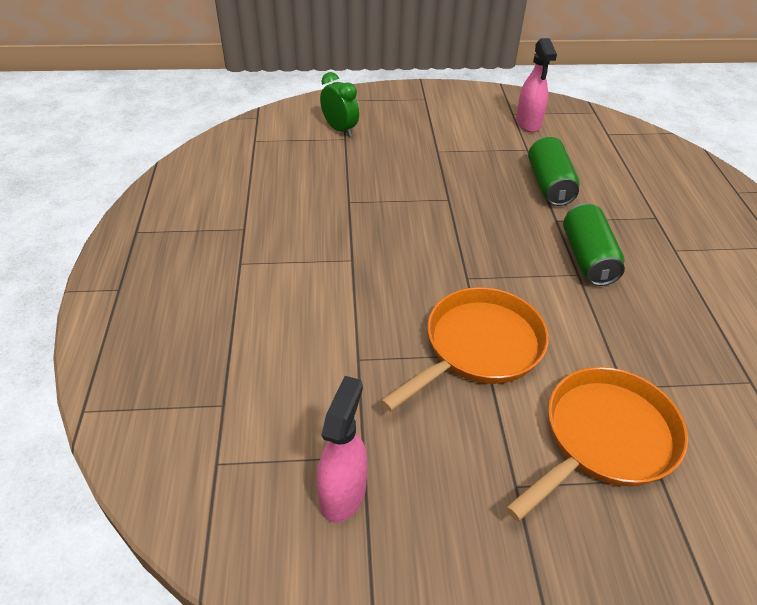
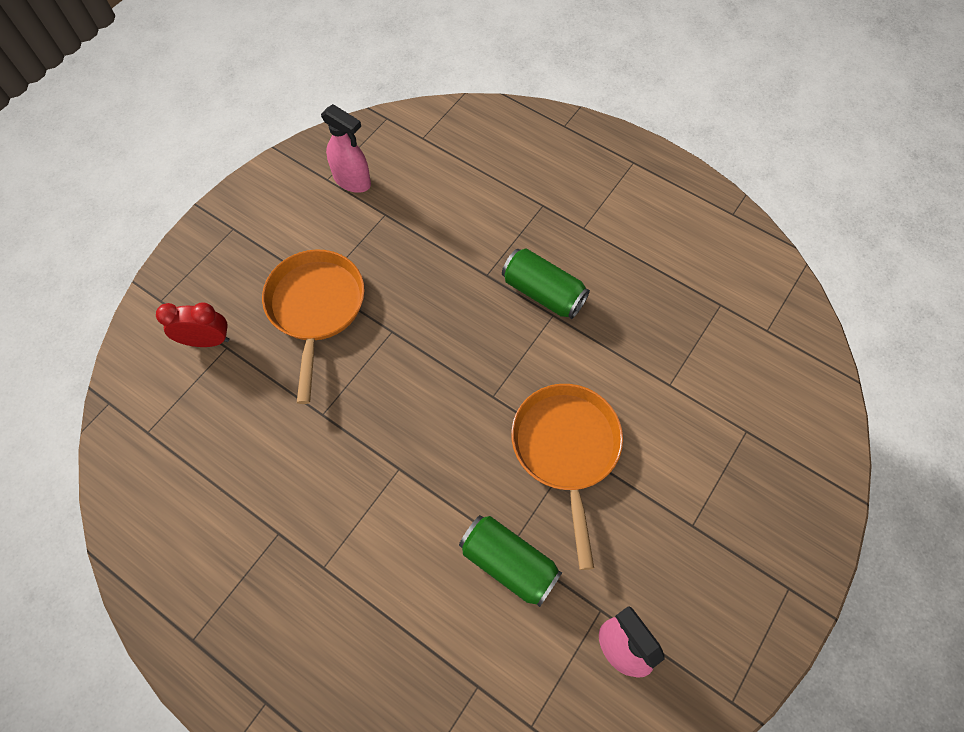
camera: 50 degrees left, 20 degrees up
green clock [320,72,359,137] -> red clock [156,302,229,347]
orange pan [505,367,688,521] -> orange pan moved to [262,249,364,404]
green can [528,137,579,206] -> green can moved to [459,515,562,607]

